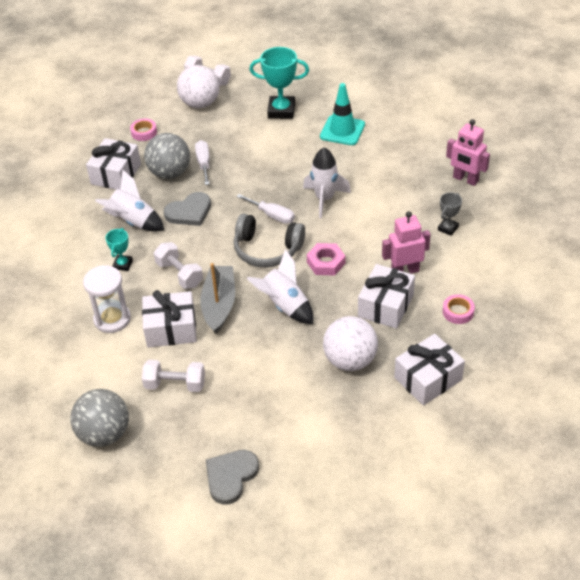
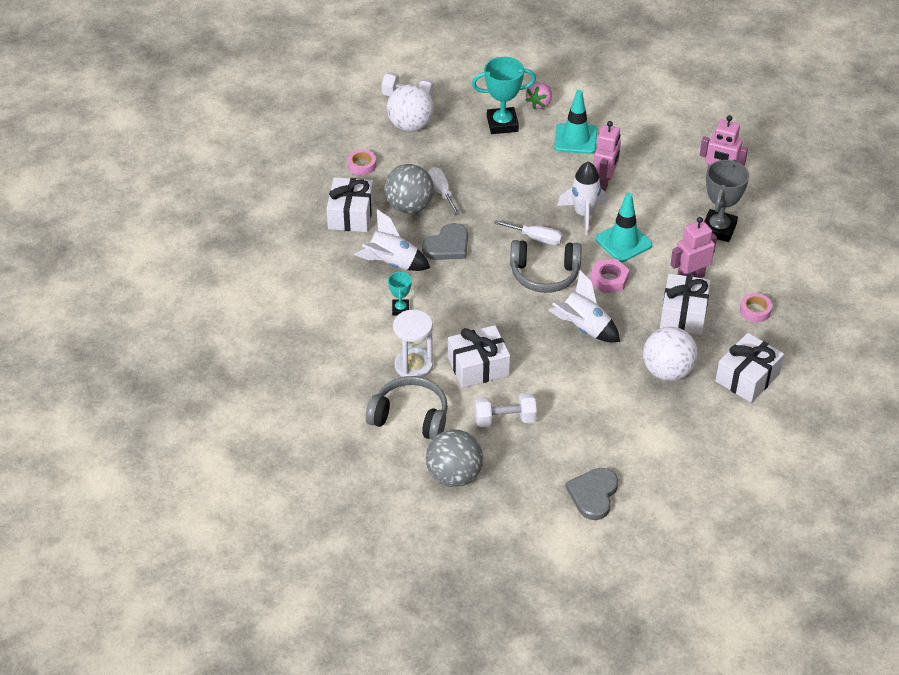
camera: 15 degrees left, 0 degrees up
white dumbbell [154,242,203,289] -> none
grey boat [200,263,235,334] -> none
grey trophy [438,192,462,236] -> grey trophy [704,160,749,242], size x1.86
none -> grey headphones [366,376,448,440]
none -> pink strawberry [525,82,552,109]
none -> pink robot [593,121,621,191]
none -> turquoise traffic cone [595,193,652,262]

